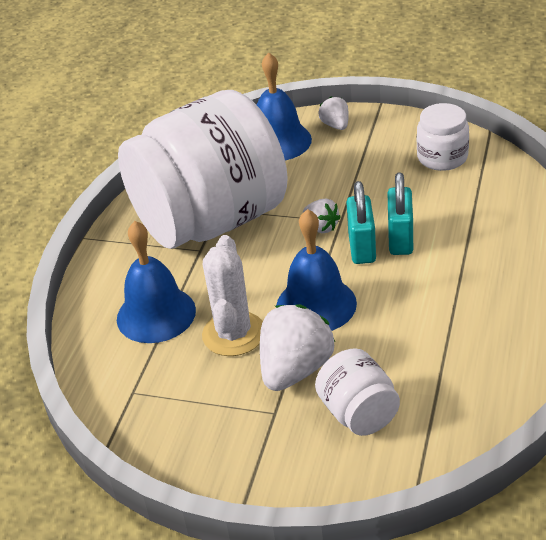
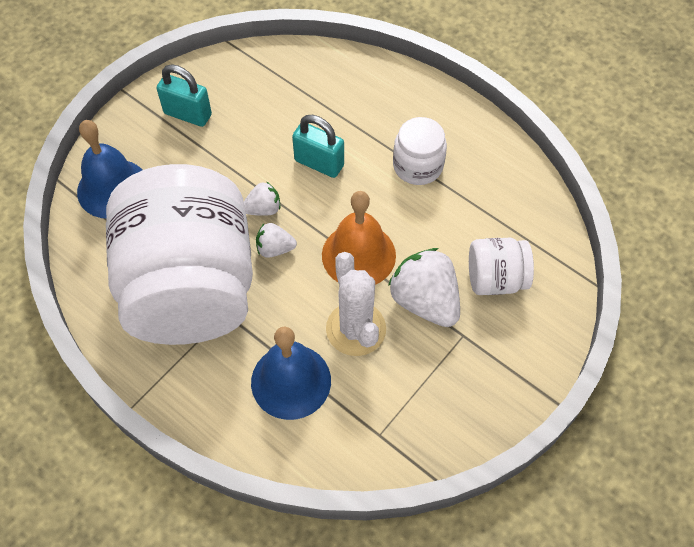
camera: 70 degrees left, 20 degrees up
white cactus [202,235,263,356] -> white cactus turned 45 degrees clockwise [326,252,386,356]
blue bell [276,209,357,331] -> orange bell [322,191,396,285]
white strawberry [318,96,349,130] -> white strawberry moved to [256,223,297,258]
turquoise padlock [346,181,376,264] -> turquoise padlock moved to [157,64,212,127]
white jar [417,103,469,171] -> white jar moved to [393,117,447,185]

